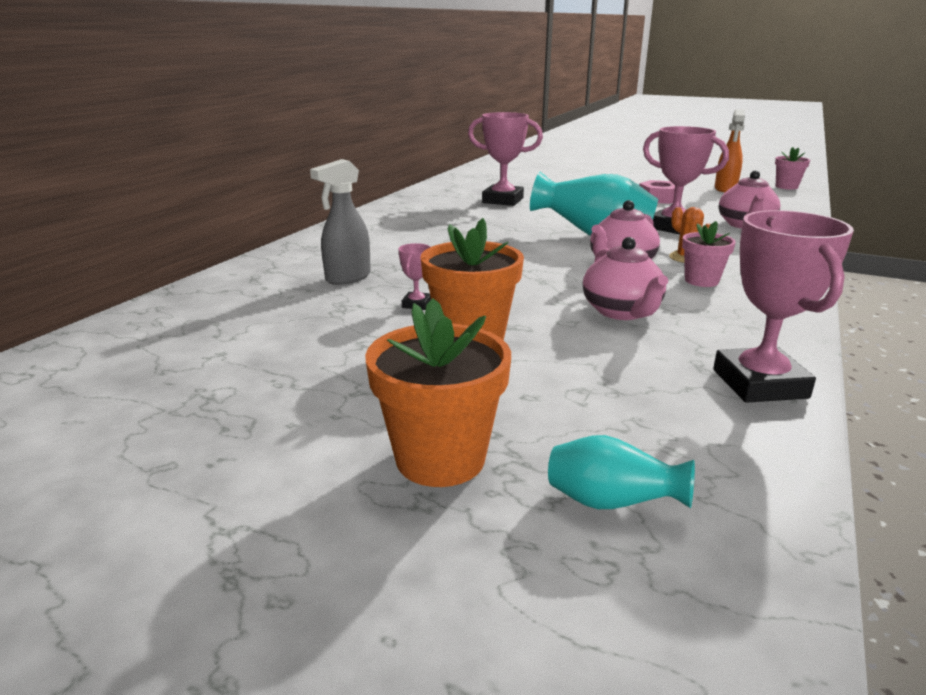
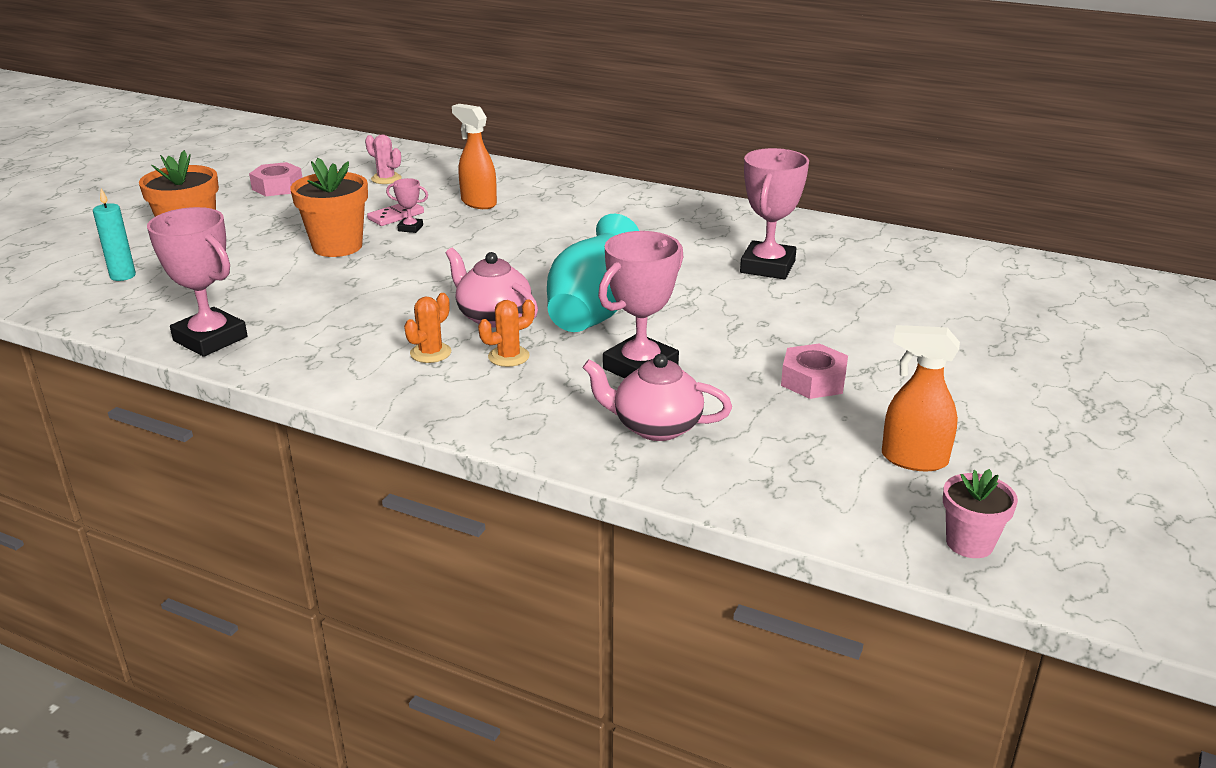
camera: 90 degrees right, 5 degrees up
grey spray bottle [310,159,371,285] -> orange spray bottle [452,104,497,209]
turquoise vase [548,435,695,509] -> turquoise candle [93,189,136,281]
pink teapot [583,237,668,320] -> none
pink flower pot [682,221,736,287] -> orange cactus [404,293,451,363]
pink trophy [713,210,854,403] -> pink trophy turned 45 degrees clockwise [147,207,248,357]
none -> pink nut [249,162,302,196]
none -> pink cactus [365,134,402,184]
none -> pink domino [367,204,424,226]

